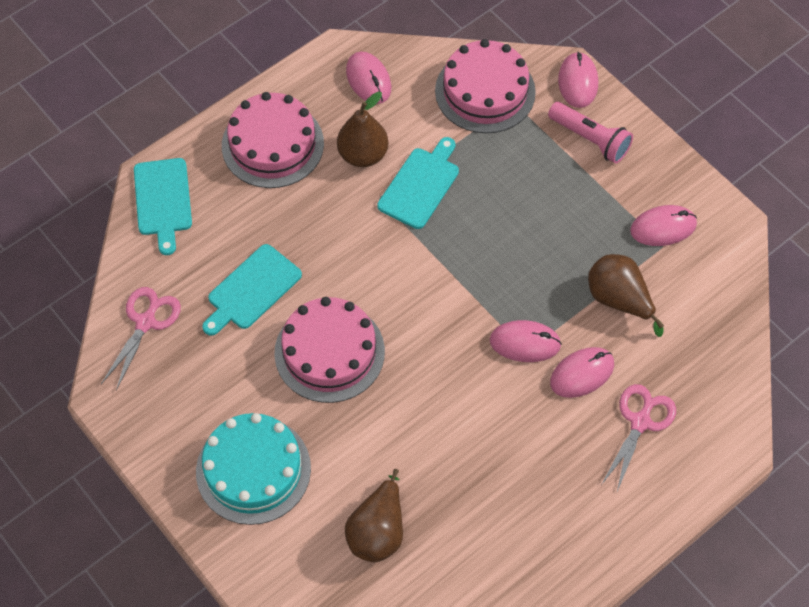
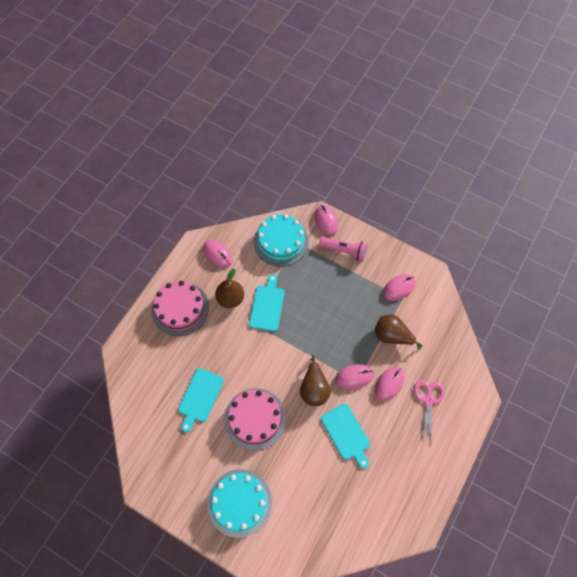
camera: 20 degrees left, 5 degrees up
pink scissors [101,287,181,391] -> none
turquoise cutting board [134,158,192,255] -> turquoise cutting board moved to [321,403,370,469]
brown pear [345,469,403,562] -> brown pear moved to [300,355,331,406]
pink cake [435,39,536,133] -> turquoise cake [254,214,309,267]

